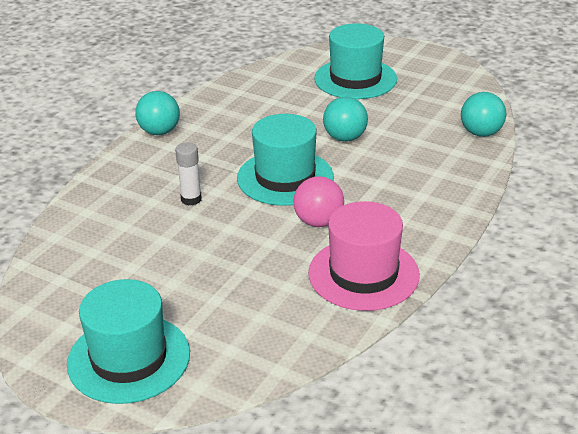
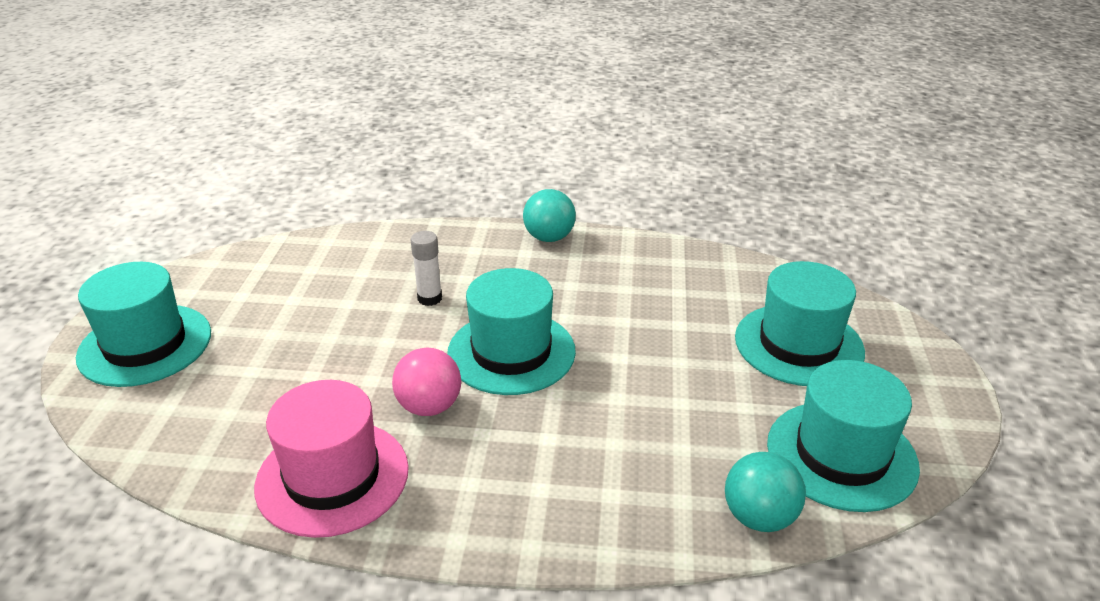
camera: 65 degrees right, 0 degrees up
turquoise ball [323,96,368,142] -> none
none -> turquoise hat [767,360,920,512]

